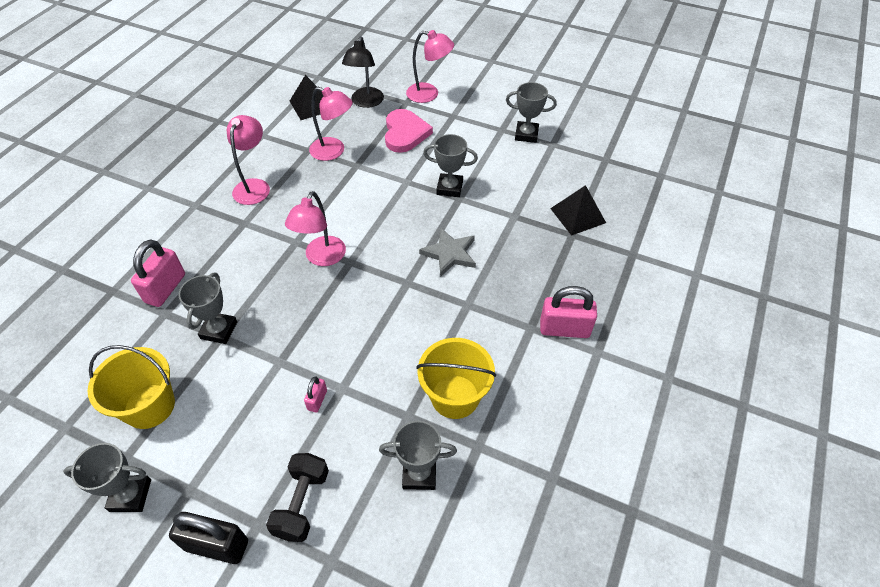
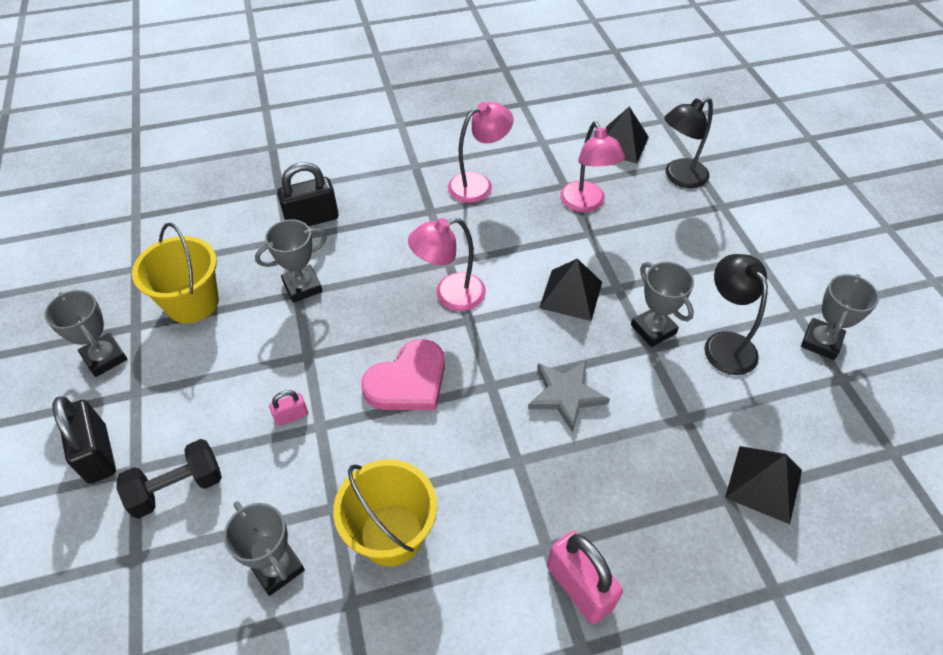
camera: 50 degrees right, 0 degrees up
pink padlock [131,239,185,307] -> black padlock [277,162,339,226]
pink heart [385,109,433,153] -> pink heart moved to [361,339,445,410]
pink lamp [406,30,454,103] -> none
grey trophy [506,82,557,143] -> grey trophy turned 60 degrees clockwise [801,274,879,360]
none -> black pyramid [539,259,602,321]
none -> black lamp [704,254,768,375]

